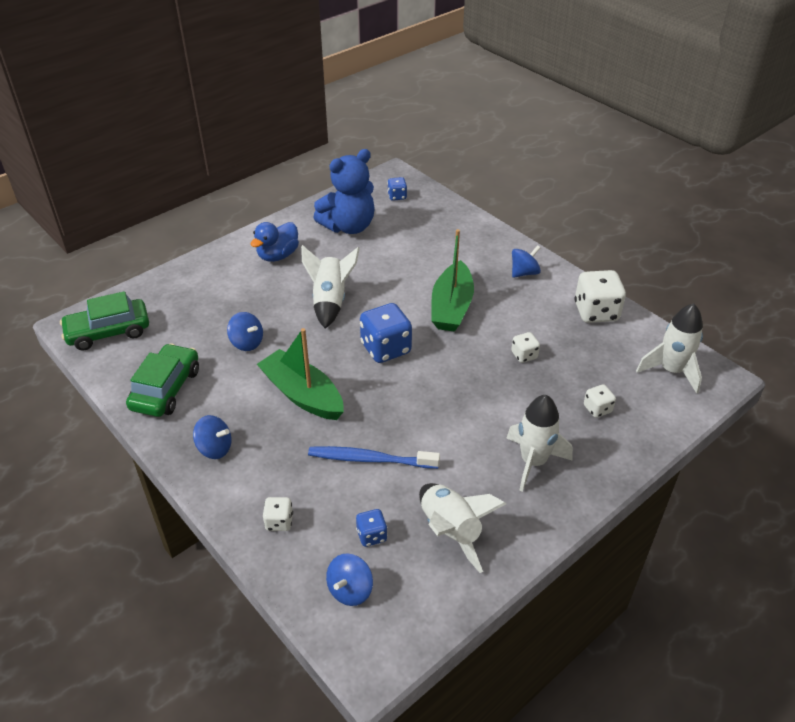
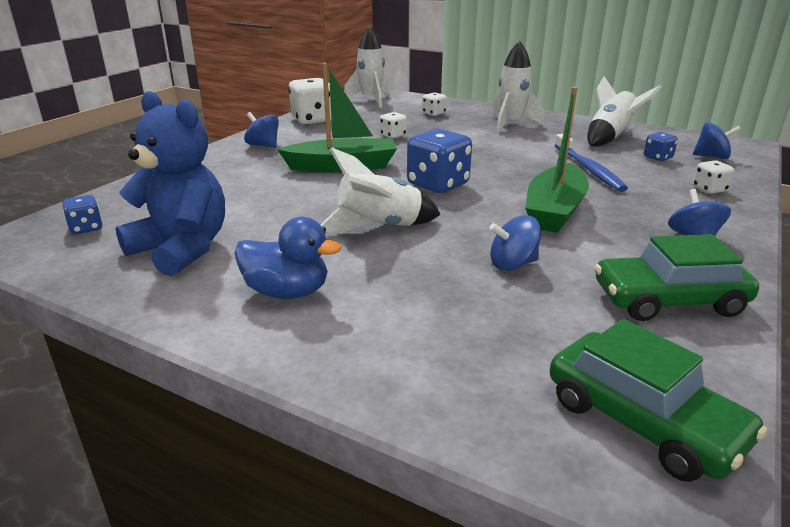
camera: 110 degrees left, 15 degrees down
blue spinning top [227,312,263,351] -> blue spinning top turned 120 degrees counterclockwise [490,215,541,271]

